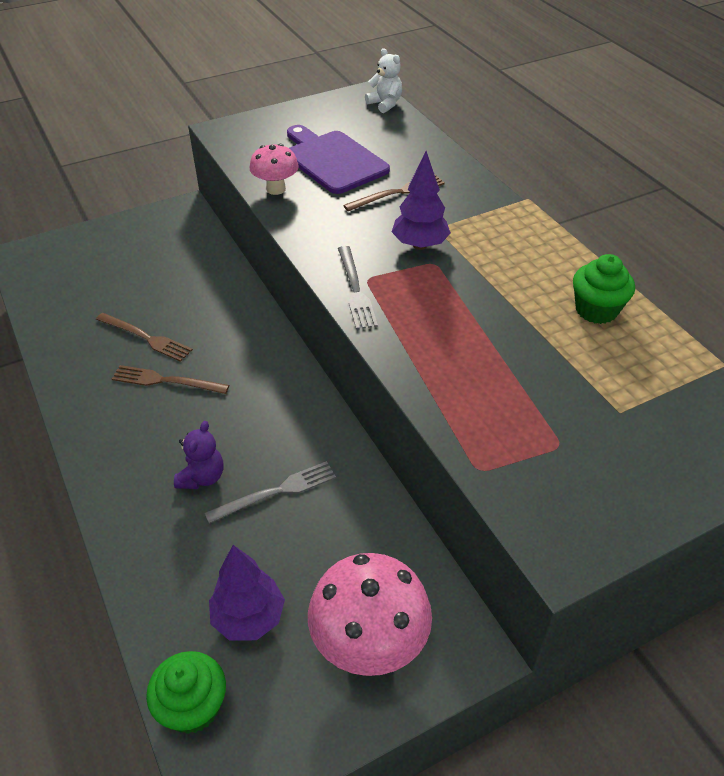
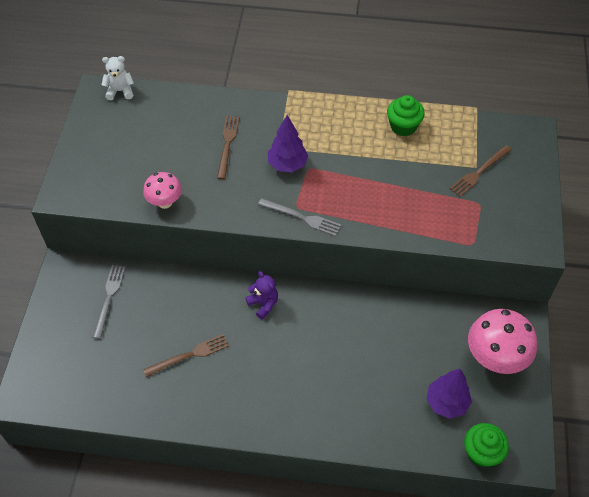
camera: 55 degrees left, 10 degrees up
brown fork [112,365,229,394] -> brown fork moved to [449,145,512,197]
purple teddy bear [174,421,223,489] -> purple teddy bear moved to [245,271,278,320]
grey fork [205,461,336,524] -> grey fork moved to [92,265,126,339]
purple cutting board [287,125,390,194] -> none

